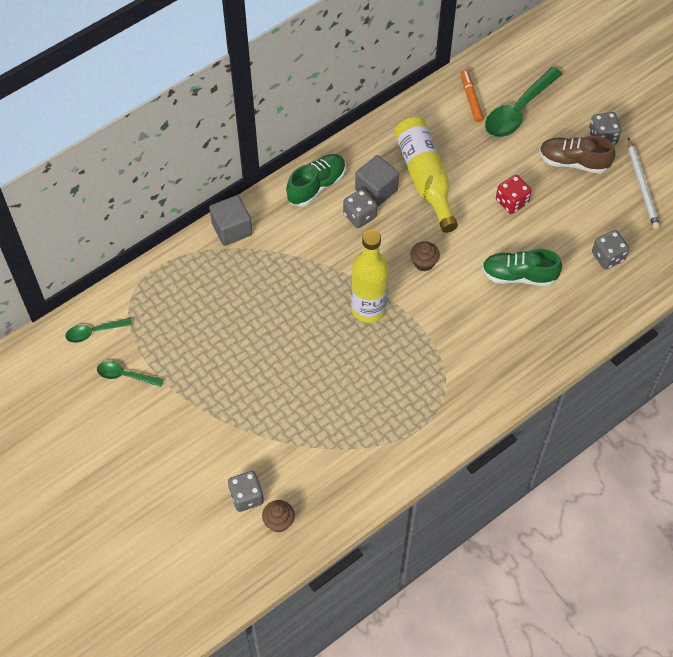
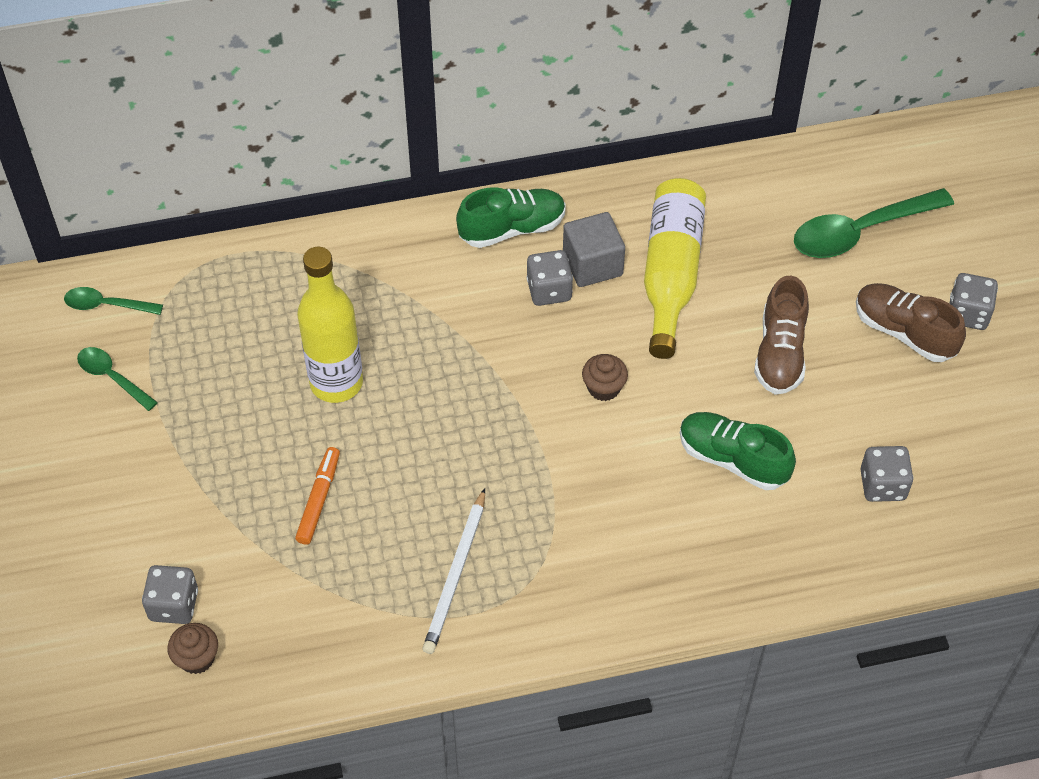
camera: 25 degrees right, 5 degrees down
grey cube [209,195,252,246] -> none
yellow bottle [351,230,389,323] -> yellow bottle moved to [297,246,363,403]
orange marker [460,70,484,122] -> orange marker moved to [295,447,340,545]
red dice [496,175,532,214] -> brown shoe [754,276,809,395]
white pencil [628,138,660,229] -> white pencil moved to [423,488,485,654]

